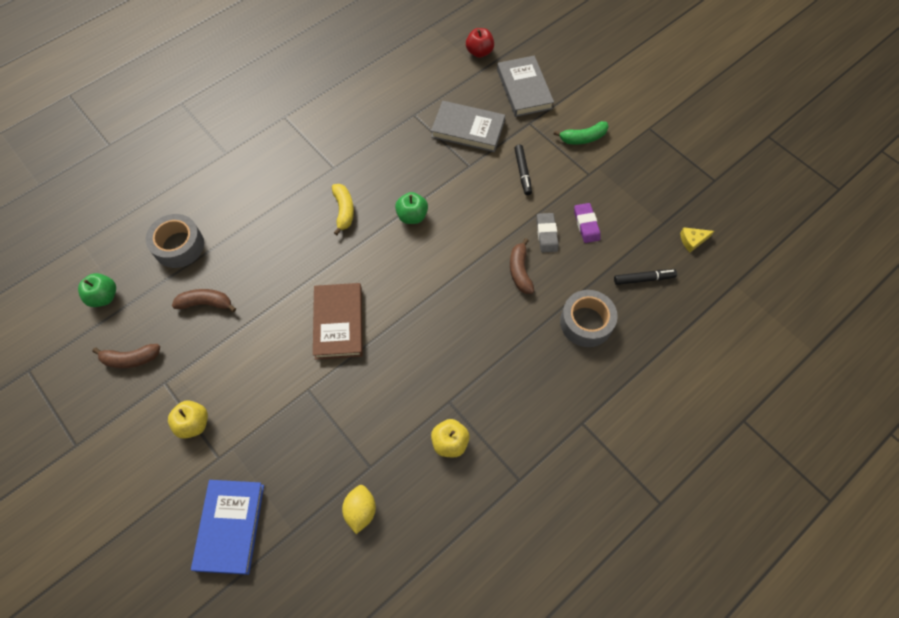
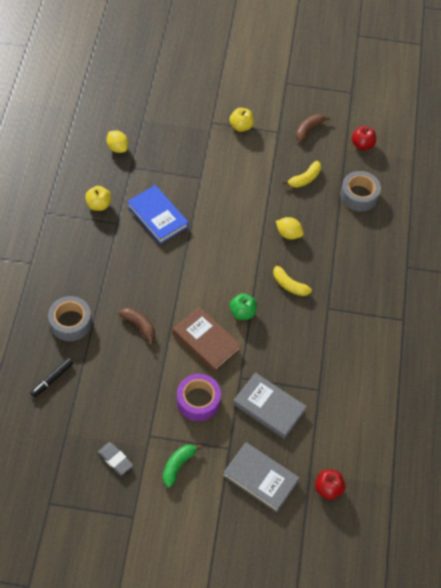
camera: 135 degrees right, 5 degrees down
green apple [78,273,116,307] -> red apple [351,126,376,150]
brown banana [172,289,236,312] -> yellow banana [283,161,321,188]
blue book [191,480,264,575] -> blue book moved to [127,185,189,244]
brown book [313,283,363,360] -> brown book moved to [173,307,241,372]
grey book [431,101,505,152] -> grey book turned 60 degrees clockwise [233,372,307,439]
black marker [514,145,532,195] -> purple tape [177,374,221,421]
grey eraser [537,213,558,252] -> grey eraser moved to [98,442,133,475]
purple eraser [574,203,601,243] -> none
yellow cheese [680,227,714,252] -> none
none -> yellow lemon [276,217,304,240]

